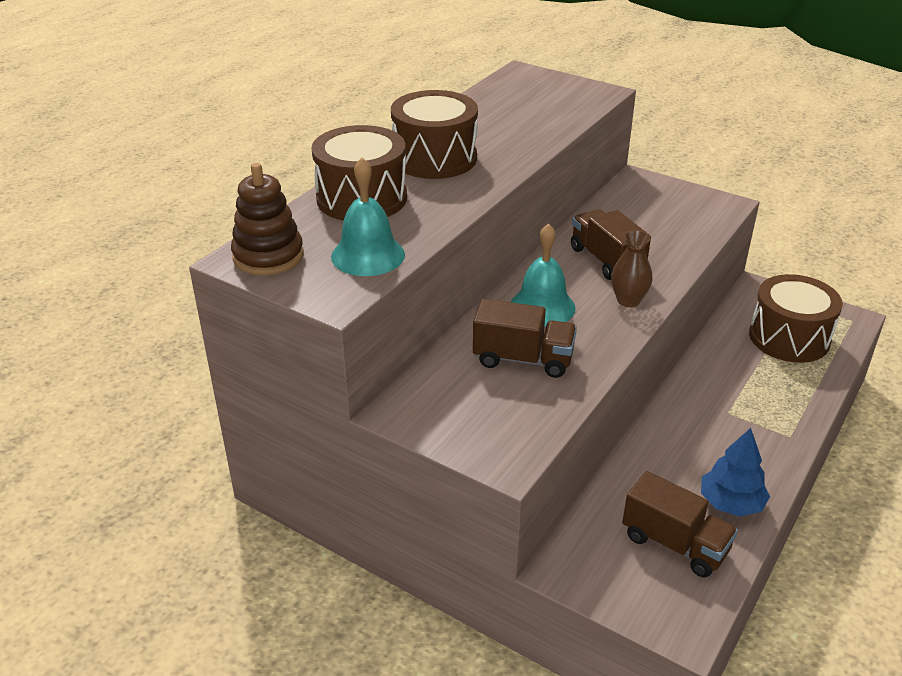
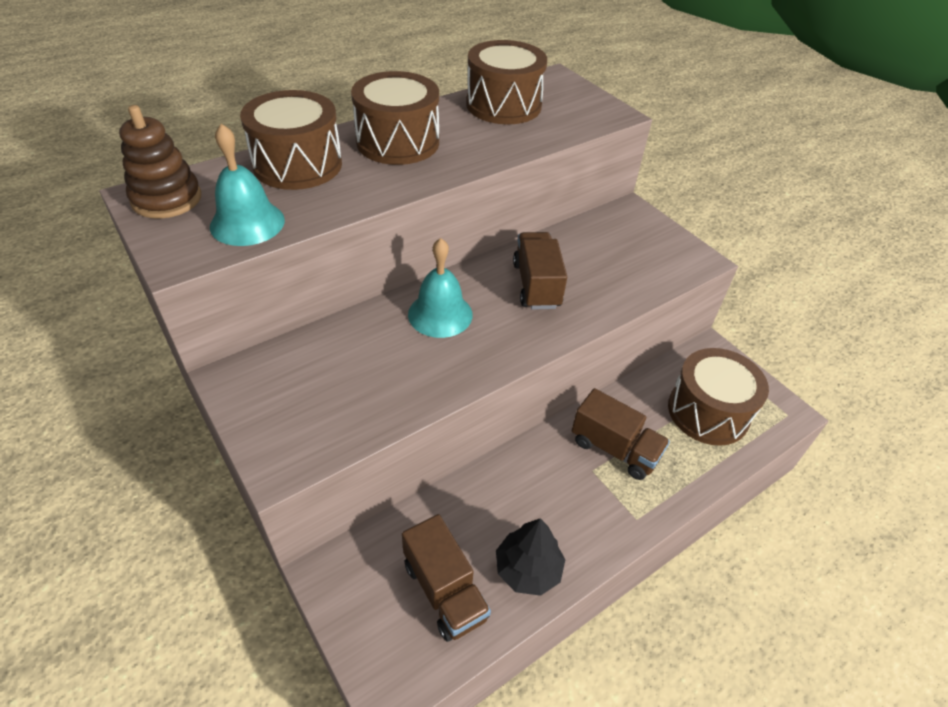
camera: 20 degrees right, 10 degrees up
brown truck [473,299,577,378] -> brown truck moved to [571,388,670,480]
brown vase [611,230,652,307] -> none
blue tree [701,428,770,517] -> black tree [496,518,565,596]
none -> brown drum [466,40,547,124]

